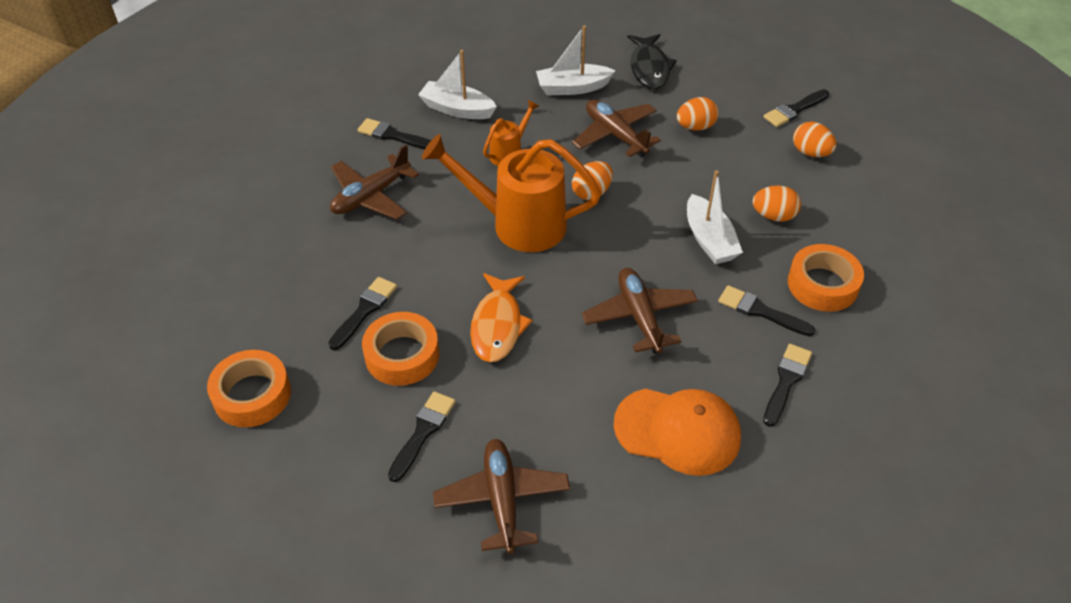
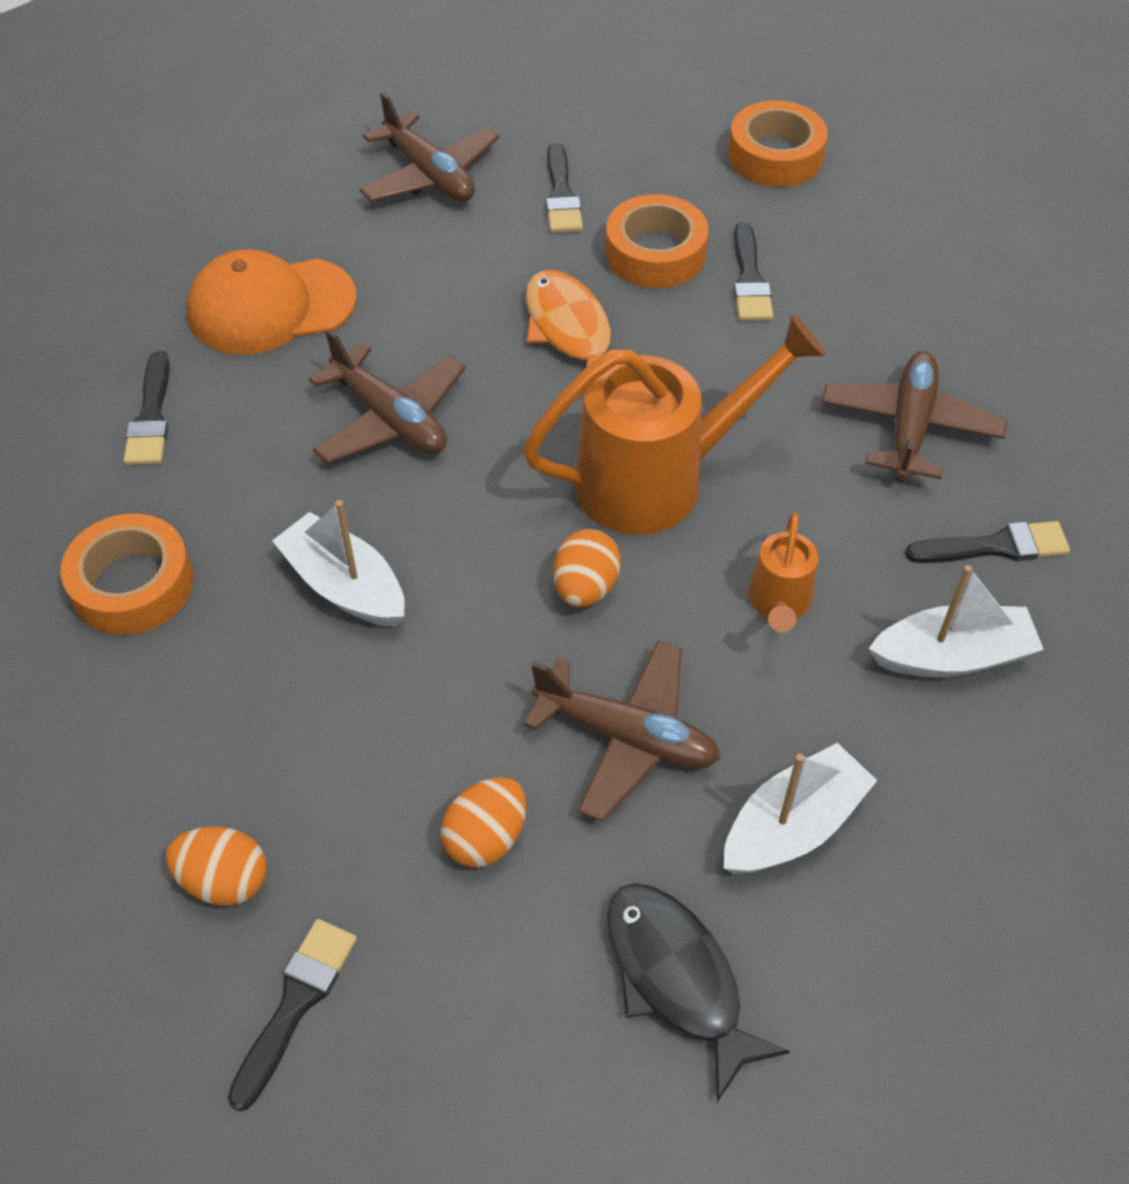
camera: 150 degrees right, 5 degrees up
black brush [718,285,815,336] -> none
orange egg [752,186,801,222] -> none

